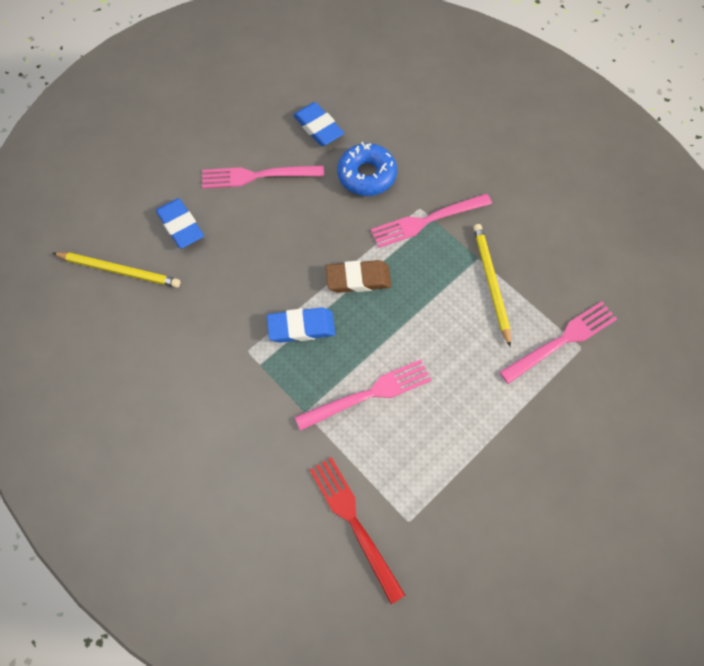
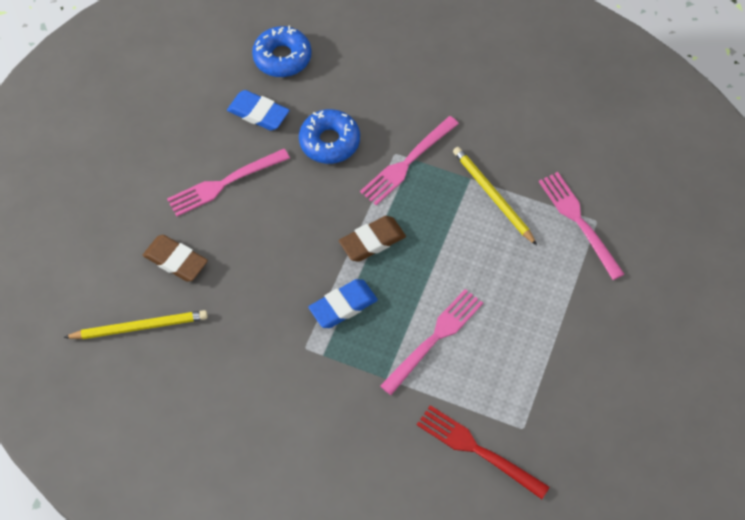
camera: 25 degrees left, 5 degrees down
blue eraser [156,198,204,249] -> brown eraser [143,235,208,282]
pink fork [499,301,617,384] -> pink fork turned 60 degrees counterclockwise [539,172,624,280]
none -> blue donut [252,25,311,77]

